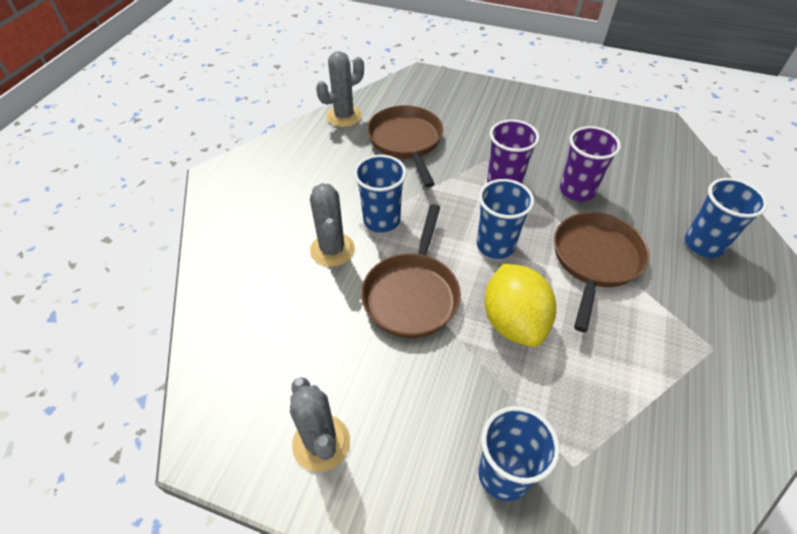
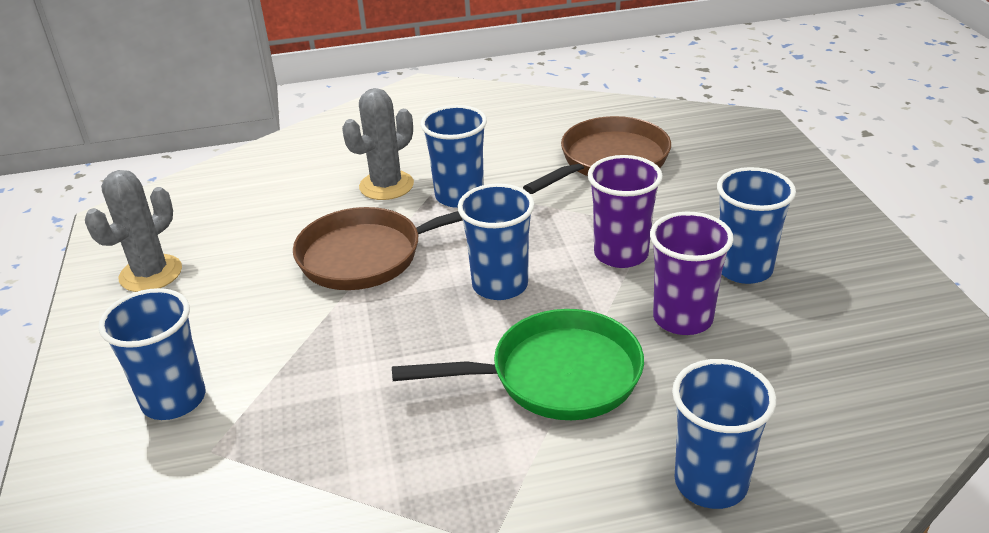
camera: 60 degrees right, 15 degrees down
grey cactus [316,51,364,127] -> none
yellow lemon [484,264,556,347] -> none
brown pan [554,212,650,332] -> green pan [392,309,644,420]
none -> blue cup [717,167,796,284]

